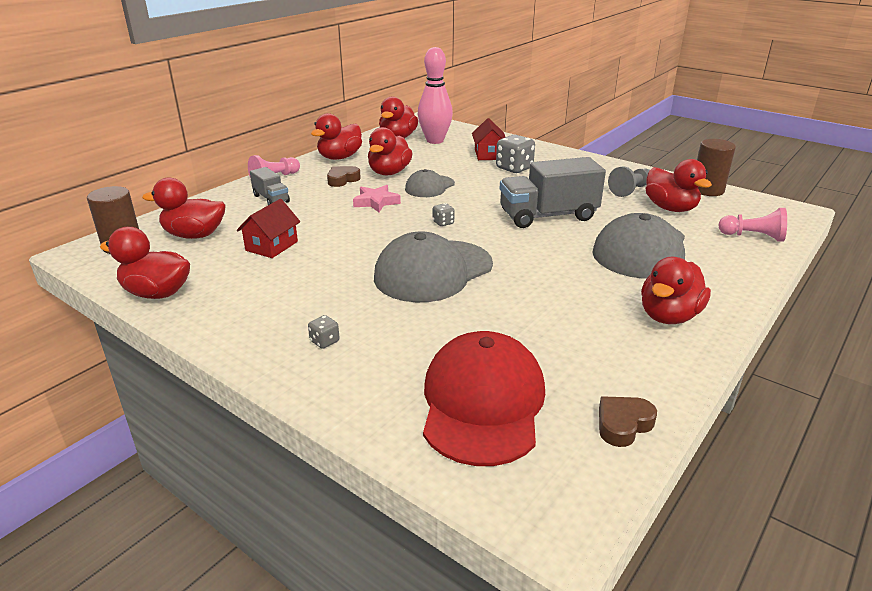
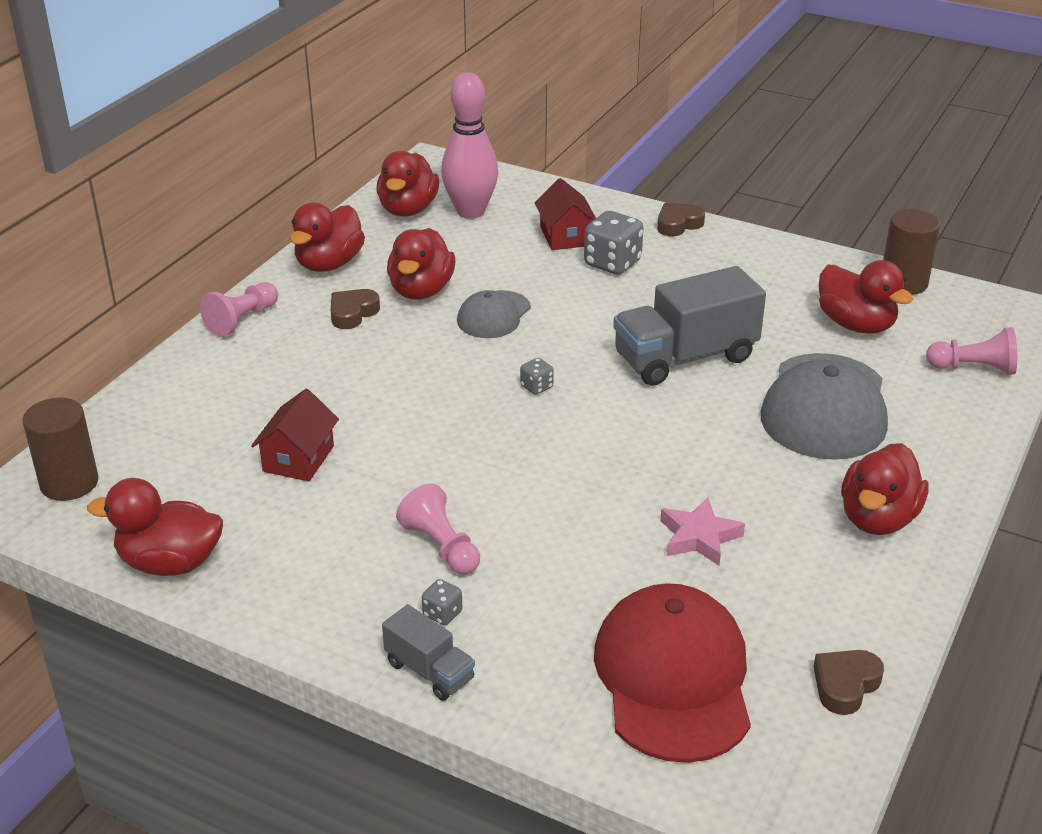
camera: 10 degrees left, 5 degrees up
red duck [142,178,226,239] -> none
grey truck [250,167,290,205] -> grey truck moved to [382,604,475,701]
pink star [353,185,401,212] -> pink star moved to [660,498,745,565]
grey cap [374,231,493,302] -> none
grey pawn [608,167,650,197] -> none
none -> pink pawn [396,483,480,575]
none -> brown heart [657,203,705,236]

